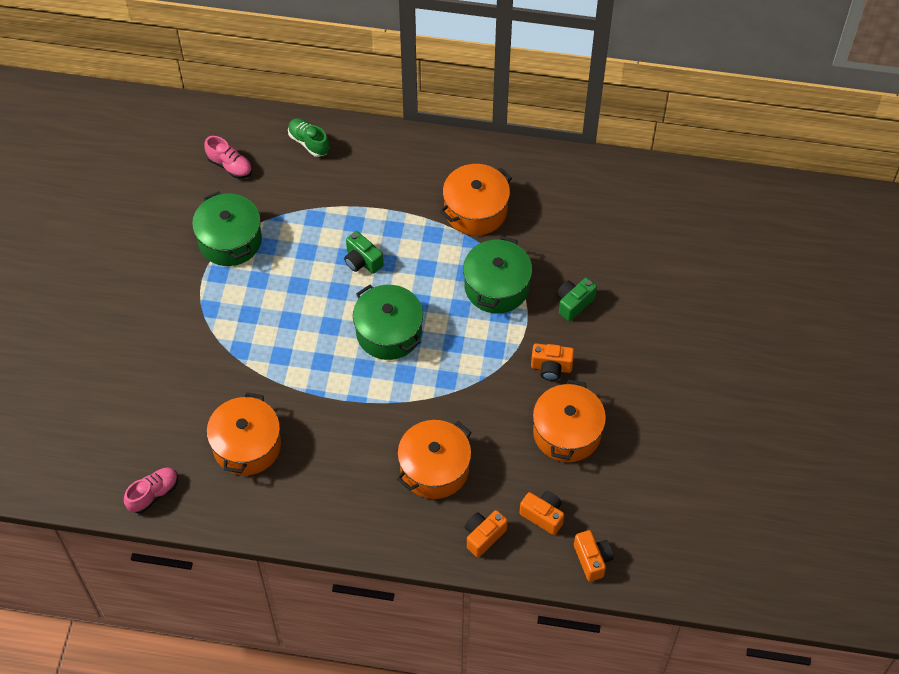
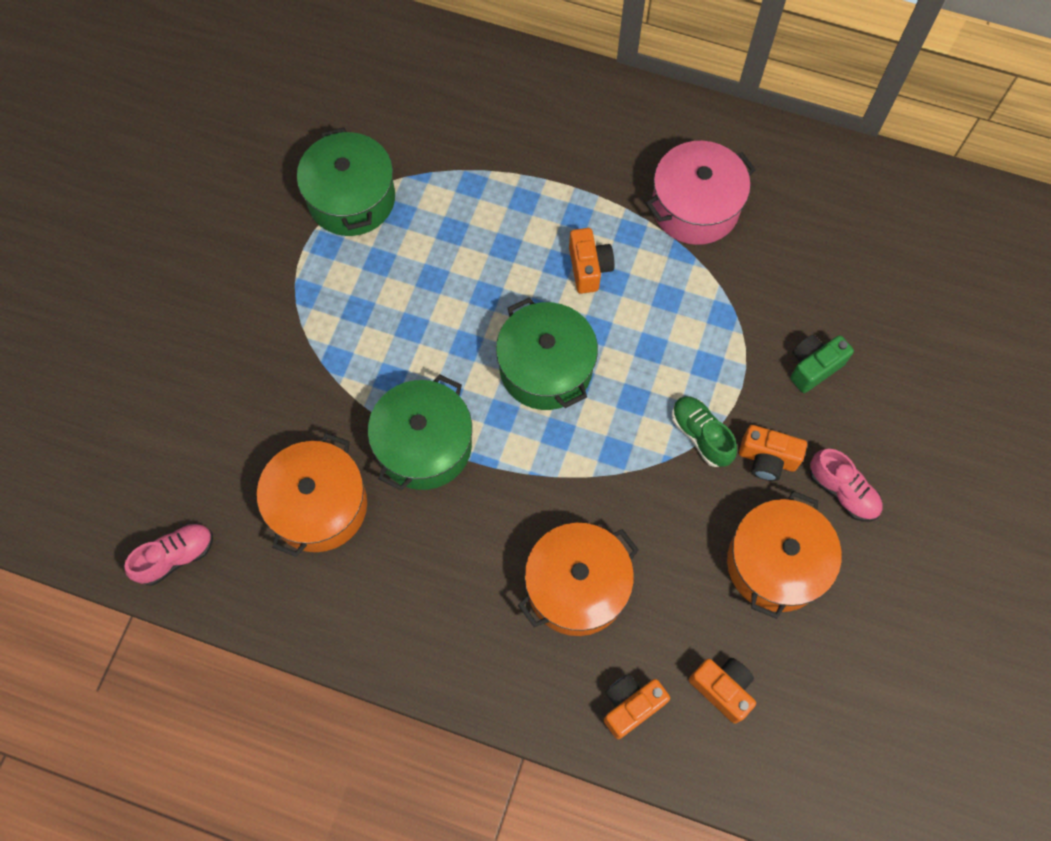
camera: 10 degrees right, 10 degrees up
pink shoe [204,136,252,179] -> pink shoe moved to [810,449,882,522]
green shoe [288,118,329,157] -> green shoe moved to [672,396,737,467]
green camera [344,231,384,274] -> none
orange pot [440,164,512,236] -> pink pot [646,141,756,245]
green pot [463,236,532,313] -> green pot moved to [368,374,472,491]
orange camera [574,530,613,582] -> orange camera moved to [569,228,614,294]

